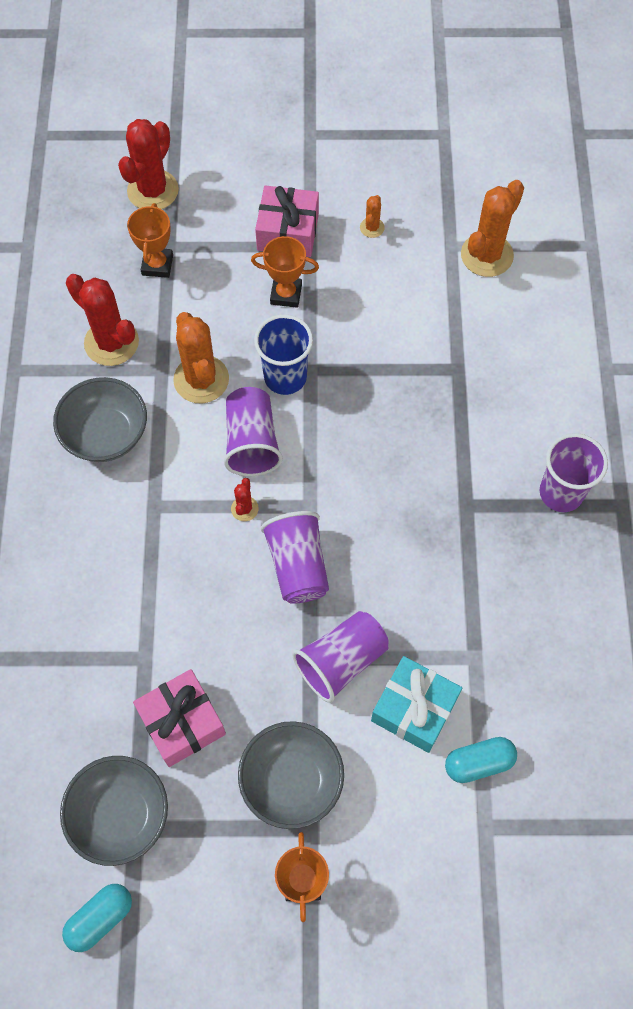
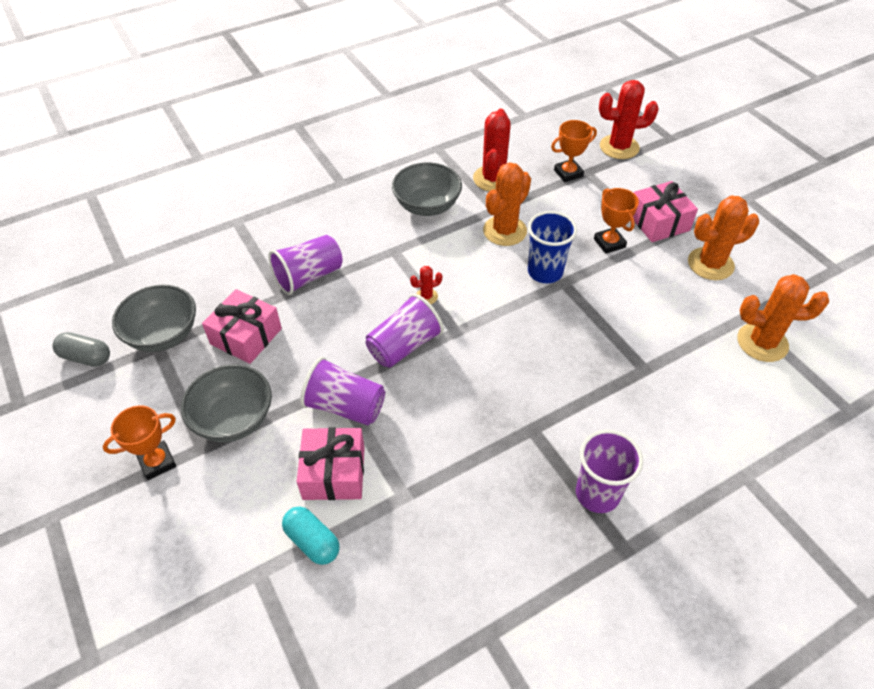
camera: 60 degrees right, 15 degrees down
turquoise capsule [62,884,132,952] -> grey capsule [52,332,110,367]
purple cup [224,387,283,476] -> purple cup moved to [268,235,343,295]
orange cactus [360,195,385,238] -> orange cactus [688,195,759,280], size x2.11
turquoise gift [371,656,462,753] -> pink gift [297,427,365,500]

